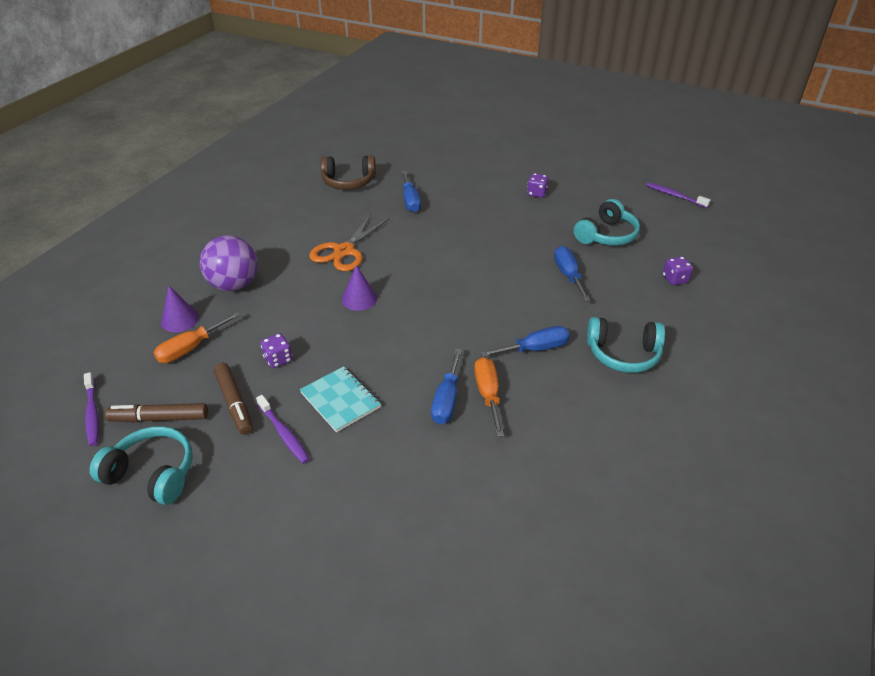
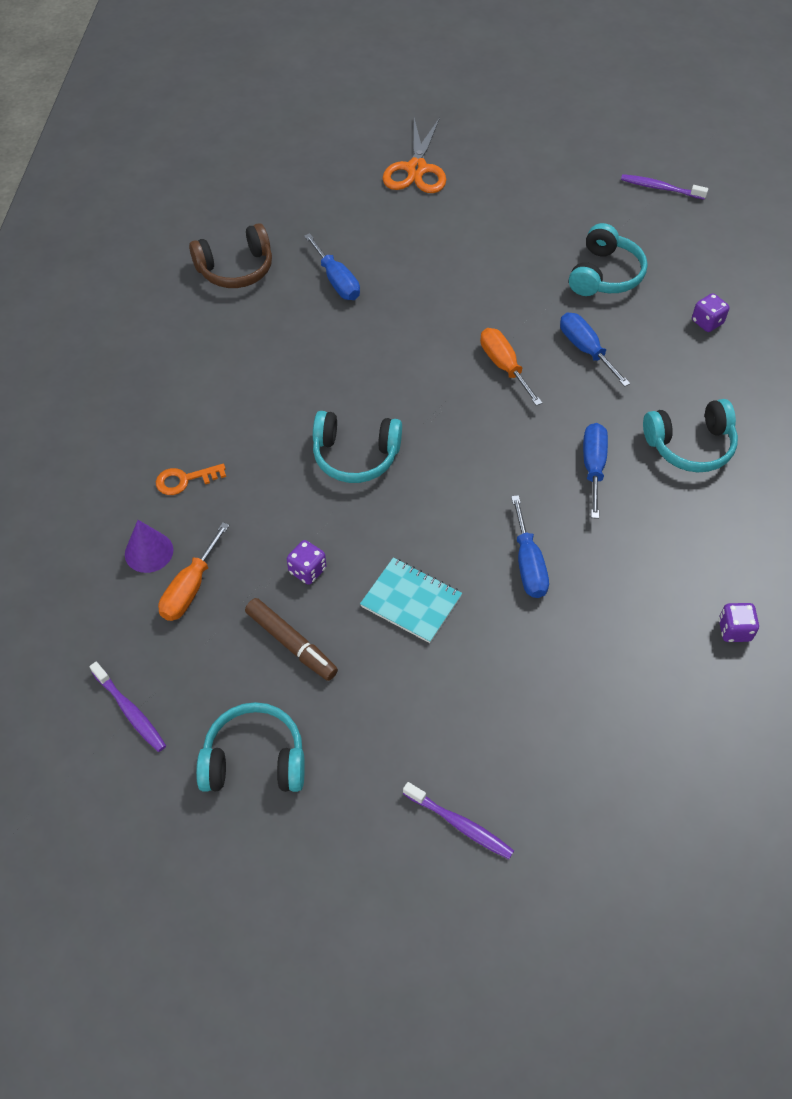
camera: 20 degrees left, 15 degrees up
brown marker [105,403,208,422] -> none
purple ball [200,235,258,291] -> orange key [156,464,226,495]
purple toothbrush [256,395,310,464] -> purple toothbrush moved to [403,782,514,859]
orange scissors [309,214,389,271] -> orange scissors moved to [382,118,446,193]
purple cone [342,265,377,311] -> turquoise headphones [313,411,402,483]
orange screwdriver [474,357,504,437] -> orange screwdriver moved to [480,328,542,406]
blue screwdriver [480,326,570,357] -> blue screwdriver turned 45 degrees counterclockwise [583,423,608,519]
purple dice [527,173,549,198] -> purple dice moved to [719,603,759,642]

